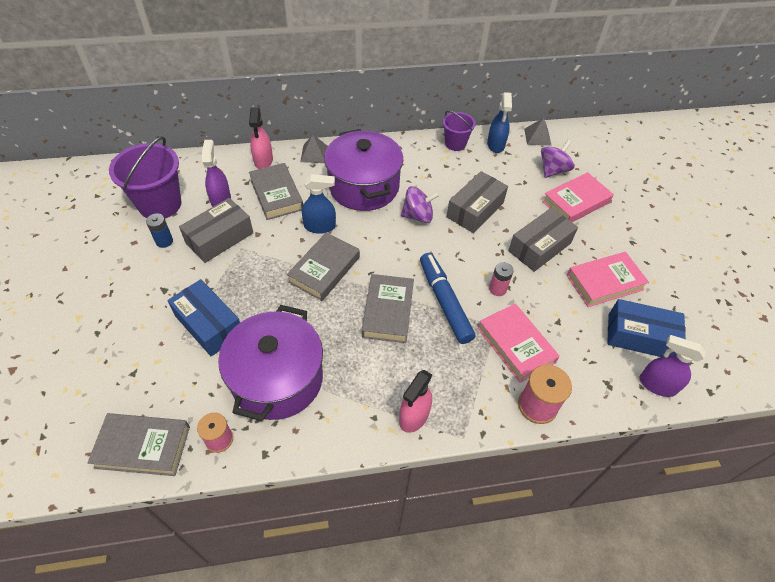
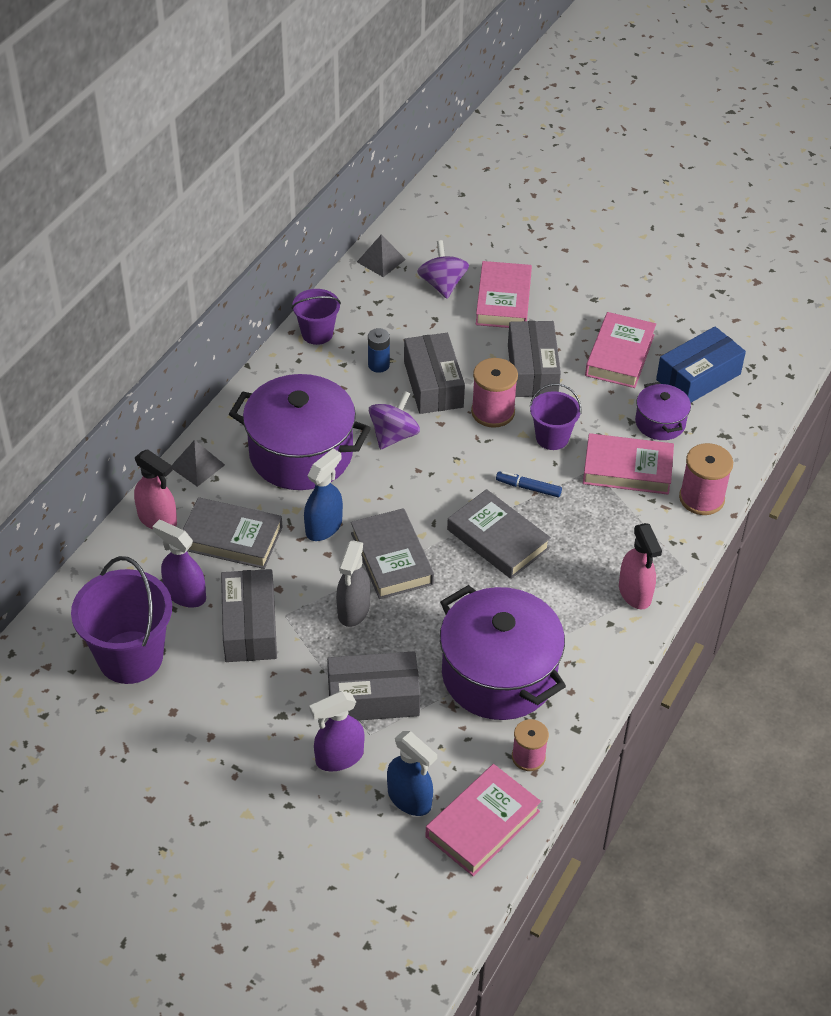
camera: 50 degrees left, 5 degrees down
grey book [87,413,190,476] -> pink book [425,764,541,876]
blue battery [146,213,173,248] -> blue battery moved to [368,328,390,373]
blue box [167,279,240,356] -> grey box [327,651,420,721]
blue marker [420,253,475,344] -> blue marker [496,471,562,497], size x0.49
blue spray bottle [487,92,512,153] -> blue spray bottle moved to [387,731,437,816]
pink battery [489,262,514,296] -> purple bucket [530,383,581,450]
purple spray bottle [640,335,705,397] -> purple spray bottle moved to [309,691,365,771]
none -> grey spray bottle [336,540,371,627]
none -> pink spool [471,358,518,428]
none -> purple pot [635,382,691,440]

